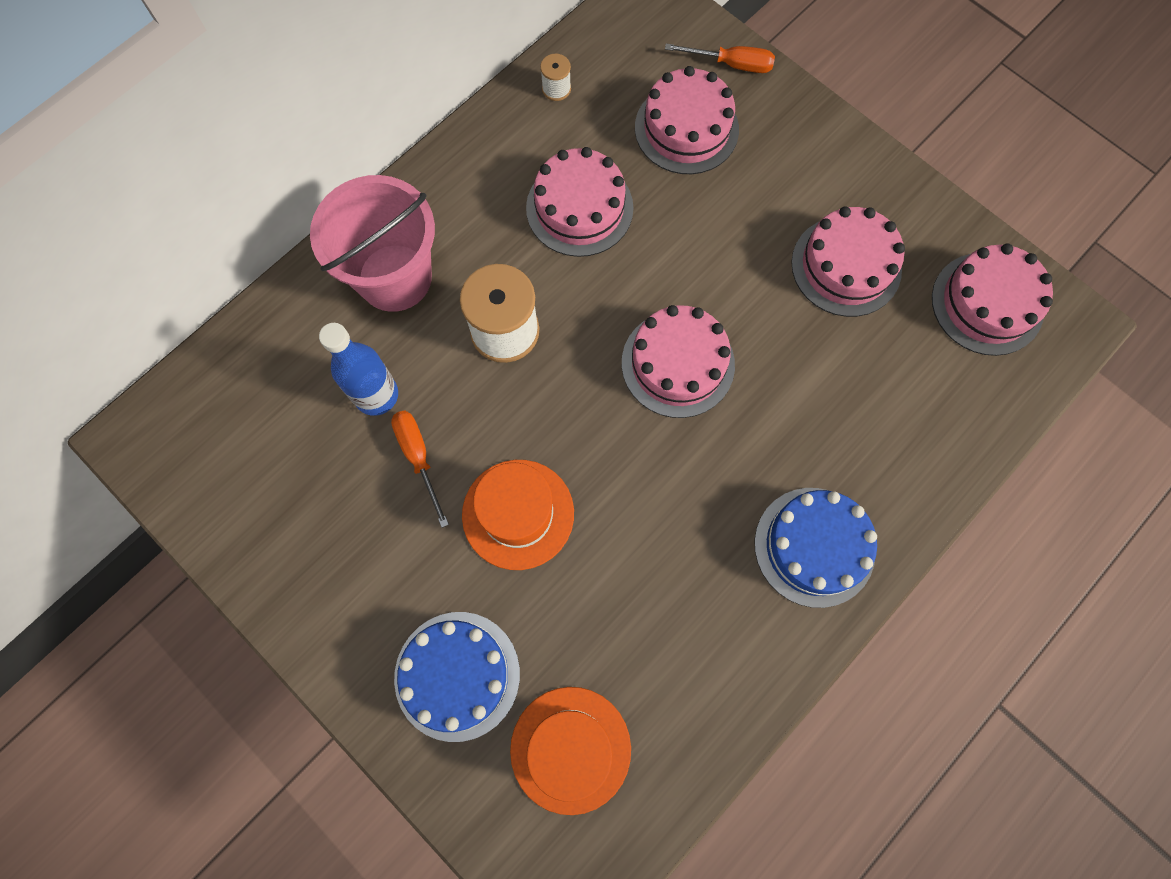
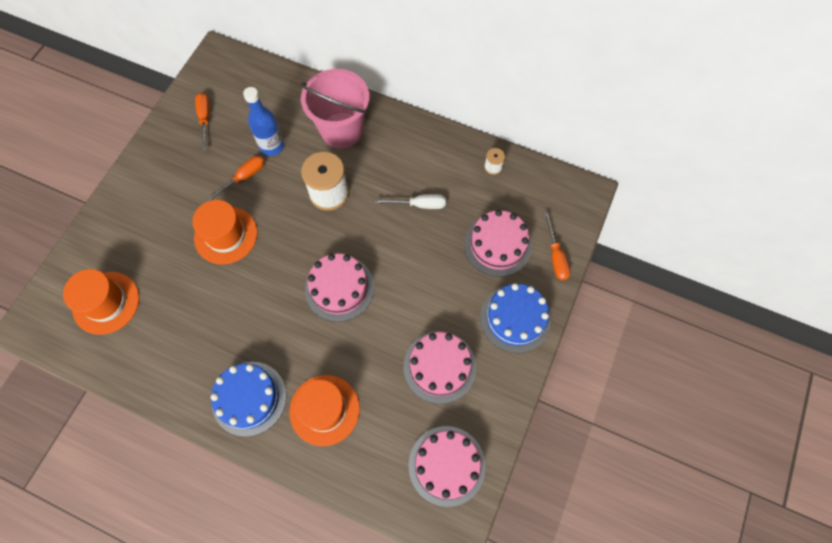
camera: 70 degrees right, 5 degrees down
blue cake [394,612,520,742] -> blue cake moved to [480,283,551,353]
pink cake [526,147,634,257] -> white screwdriver [375,194,446,209]
none -> orange screwdriver [195,93,210,151]
none -> orange hat [289,375,360,446]

